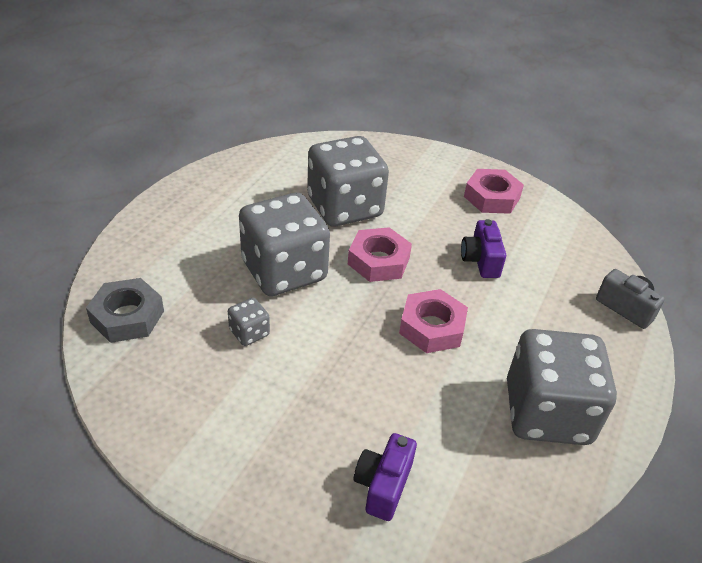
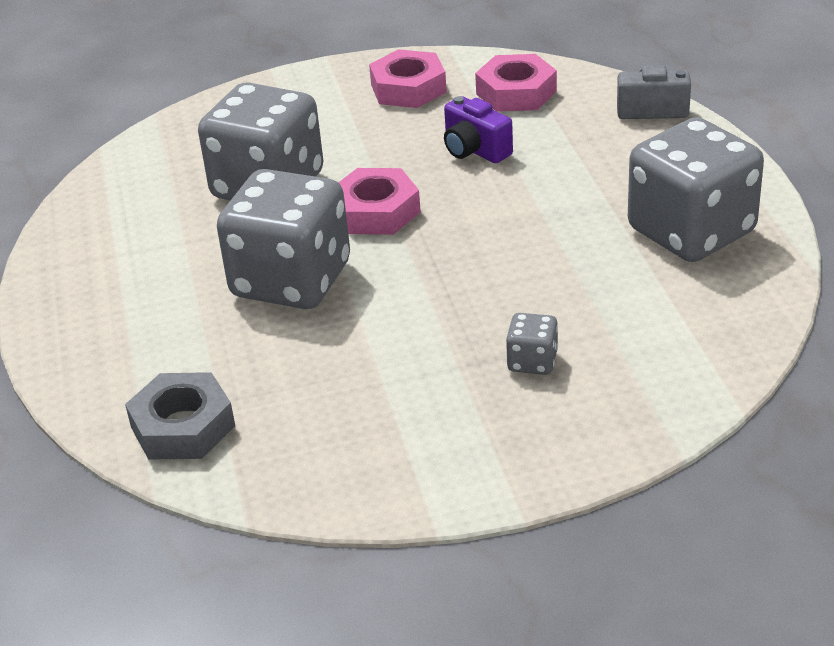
camera: 35 degrees left, 5 degrees down
grey dice [228,298,270,346] -> grey dice moved to [506,313,558,375]
purple camera [354,433,417,521] -> none
pink nut [399,289,468,353] -> pink nut moved to [475,54,557,112]

